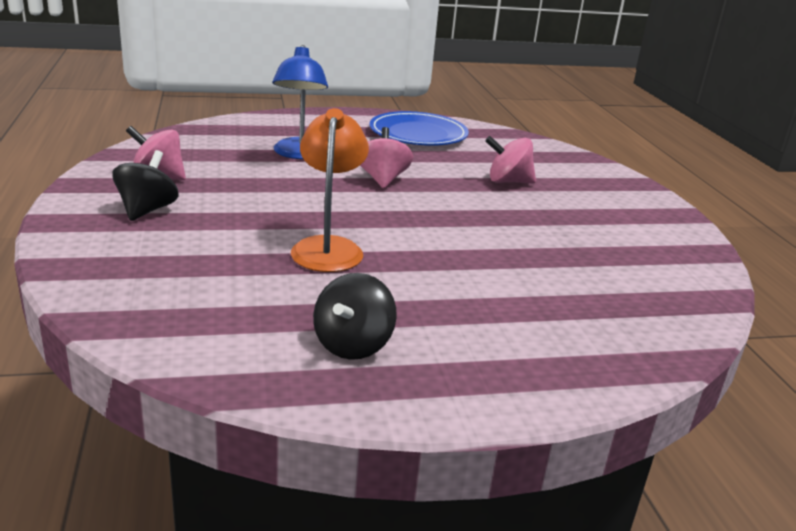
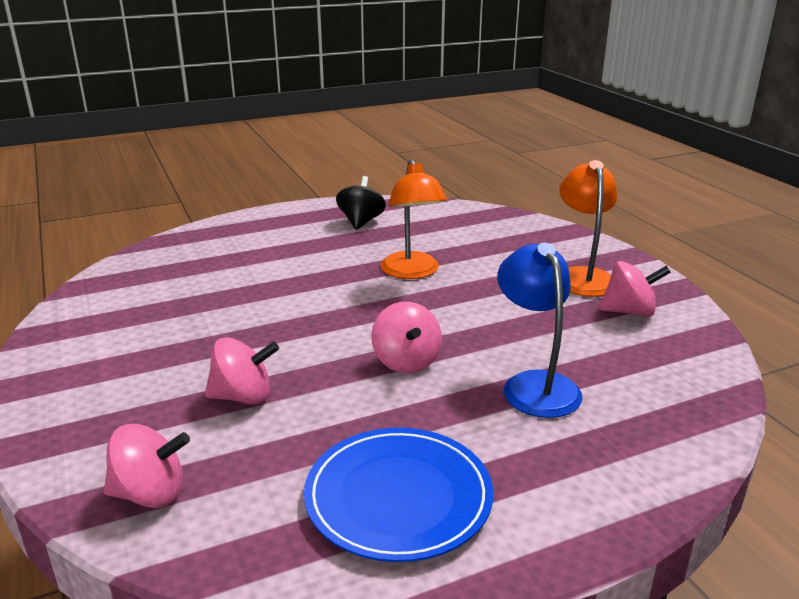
camera: 170 degrees right, 0 degrees up
black spinning top [112,150,179,221] -> orange lamp [559,160,618,297]
none -> pink spinning top [104,424,190,508]

